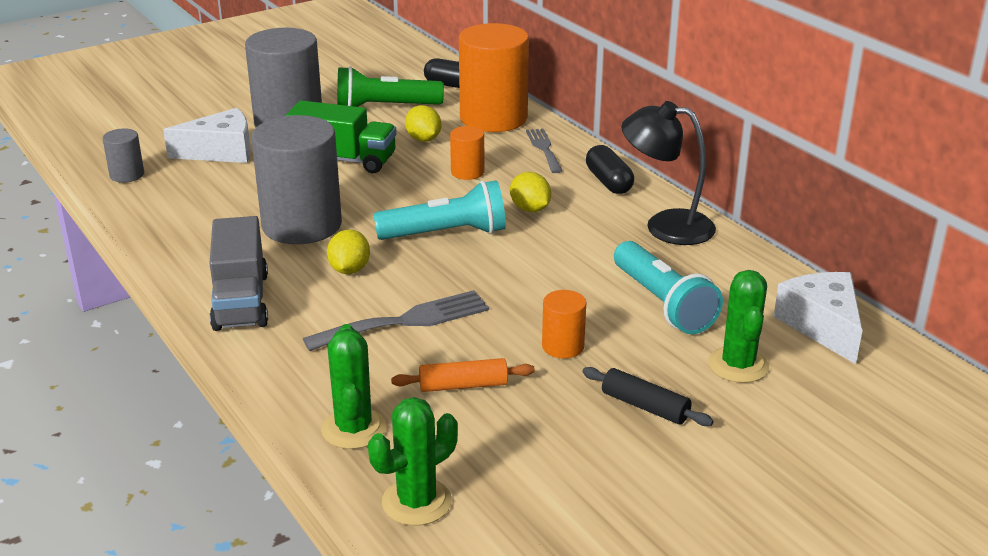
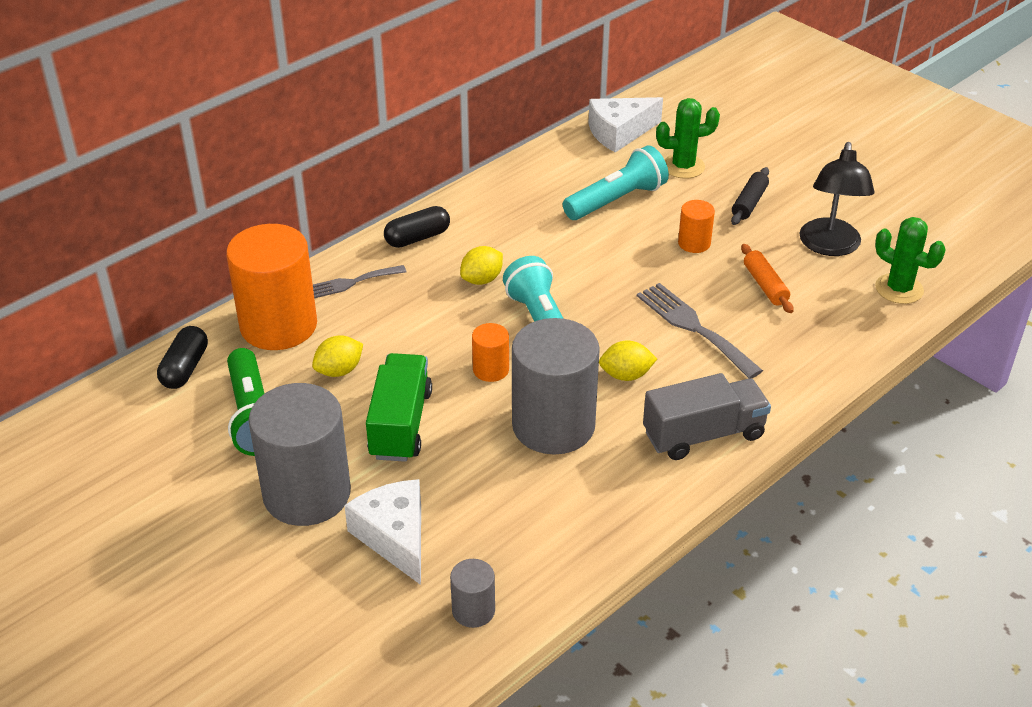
camera: 100 degrees left, 10 degrees up
green cactus [321,324,386,449] -> none
orange cylinder [450,126,484,180] -> orange cylinder moved to [472,323,509,382]
black lamp [621,101,716,245] -> black lamp moved to [799,142,874,256]

